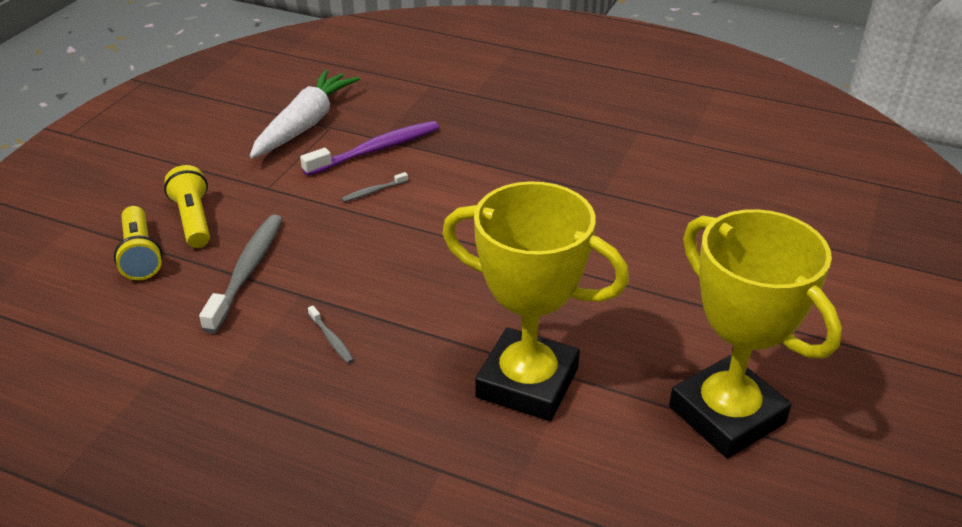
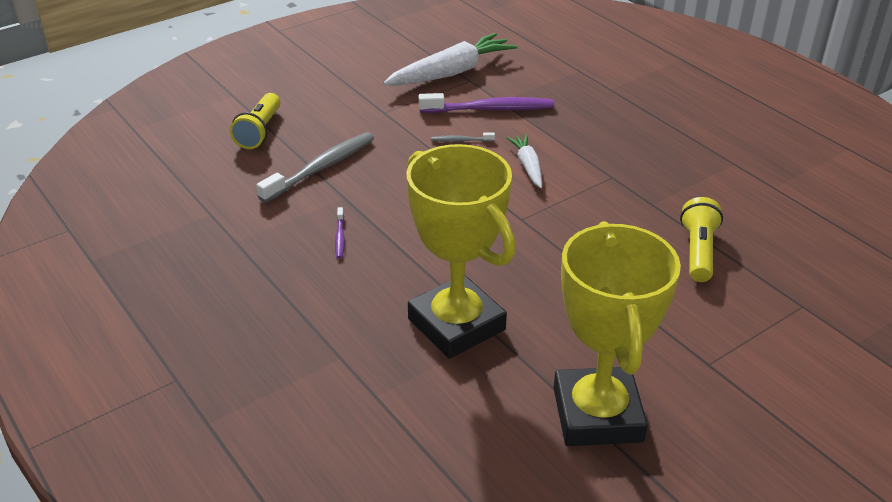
camera: 30 degrees right, 0 degrees up
yellow flashlight [164,165,210,248] -> yellow flashlight moved to [680,197,723,282]
grey toothbrush [308,306,354,364] -> purple toothbrush [335,207,345,259]
none -> white carrot [506,134,542,188]

